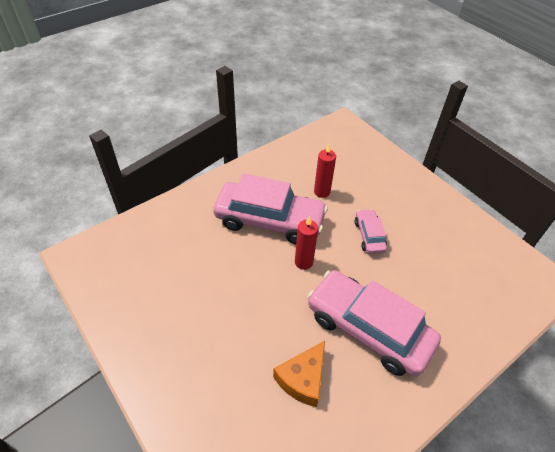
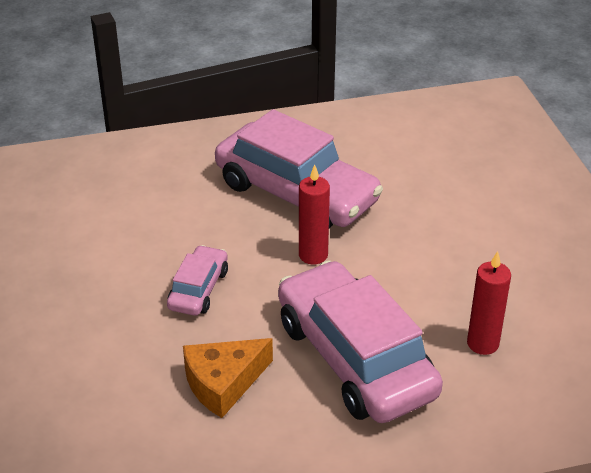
camera: 25 degrees right, 10 degrees down
red candle [314,144,336,198] -> red candle moved to [467,251,511,355]
pink car [355,209,387,254] -> pink car moved to [167,245,228,316]

